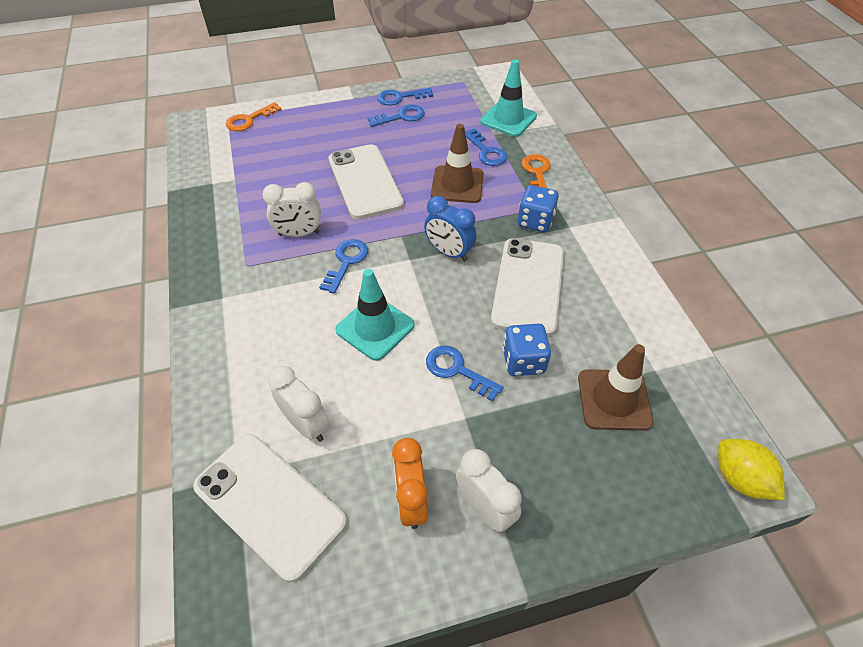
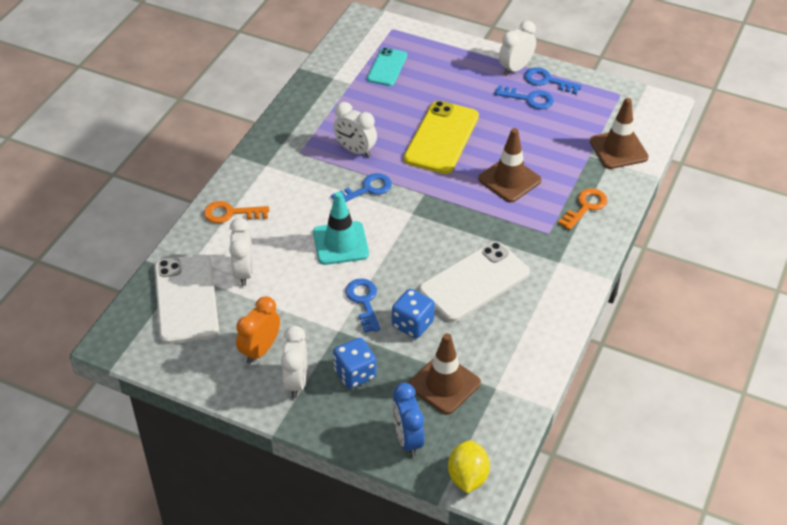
camera: 40 degrees right, 5 degrees down
orange key [226,102,282,131] -> orange key moved to [204,201,269,223]
white phone [328,144,404,220] -> yellow phone [404,101,479,174]
blue clock [424,196,477,261] -> blue clock moved to [392,383,424,457]
blue key [465,128,507,166] -> none
turquoise traffic cone [480,59,537,137] -> brown traffic cone [590,98,649,169]
blue dice [518,185,559,232] -> blue dice moved to [333,338,377,389]
none -> turquoise phone [367,47,407,86]
none -> white clock [499,20,536,76]

